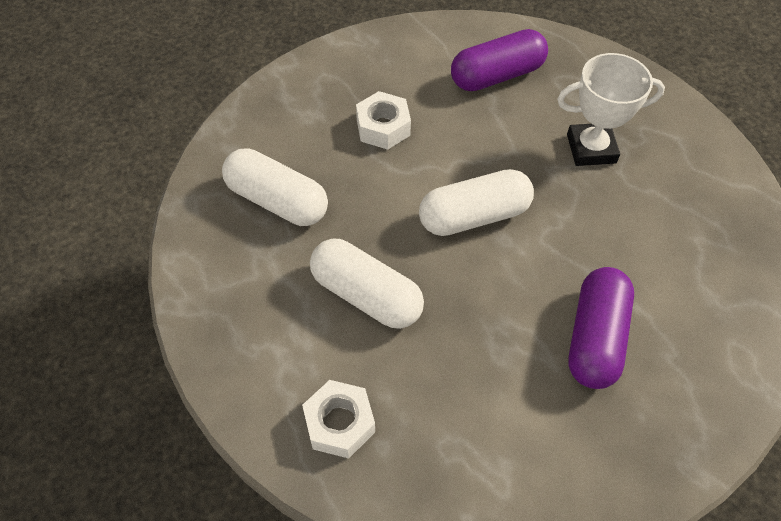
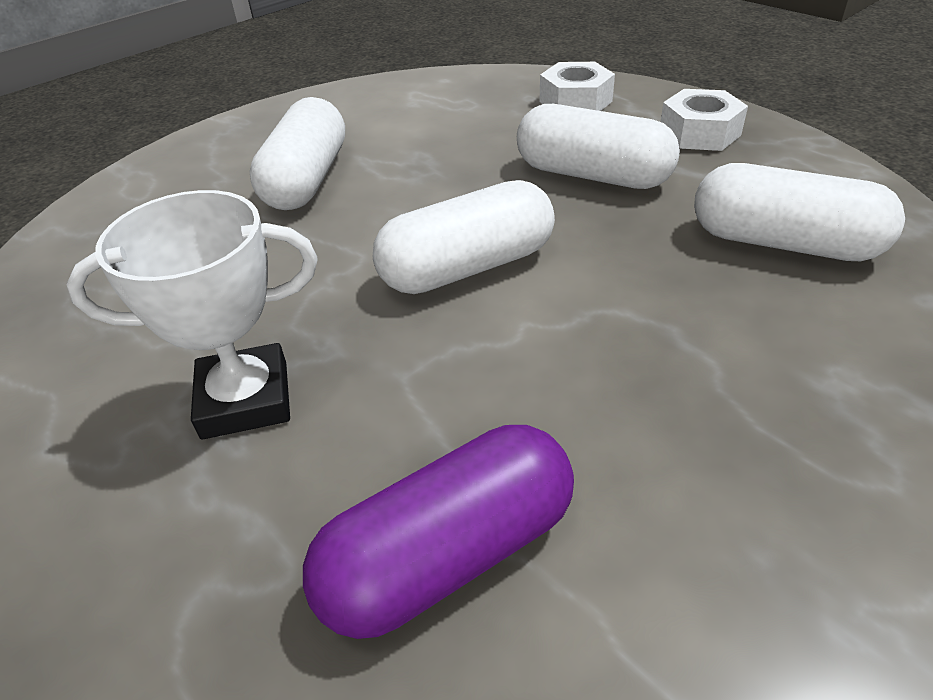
camera: 175 degrees right, 15 degrees down
white nut [356,91,411,150] -> white nut moved to [661,89,748,151]
purple capsule [568,267,634,389] -> white capsule [249,97,345,210]

